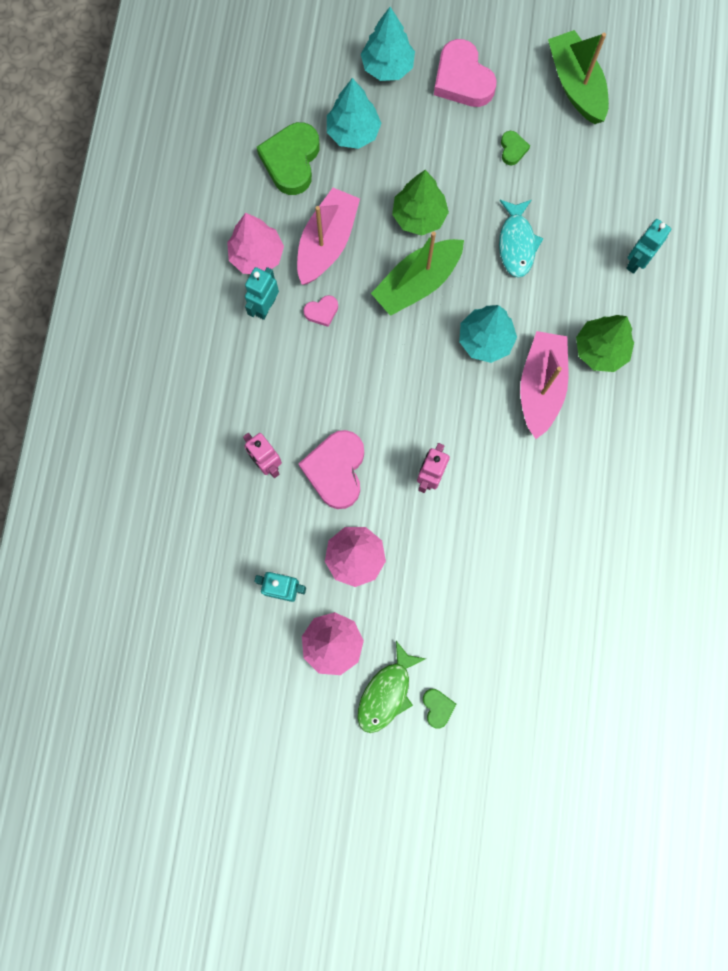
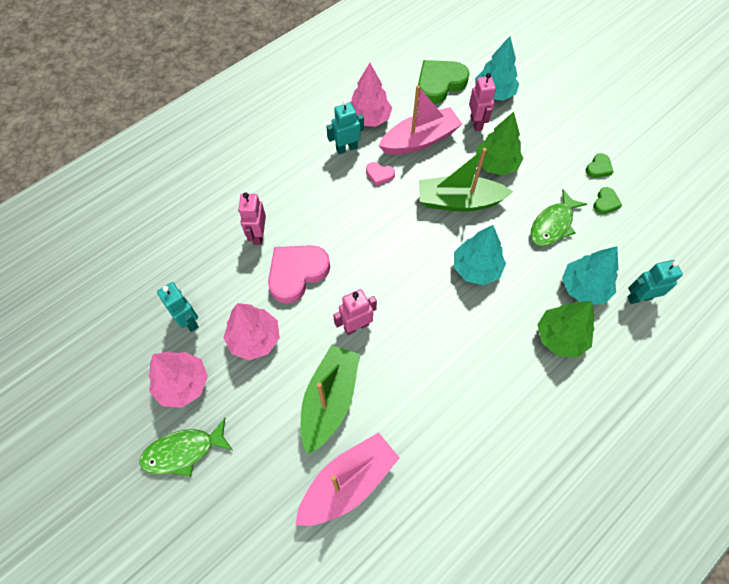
camera: 40 degrees right, 15 degrees down
turquoise tree [361,7,415,81] -> turquoise tree moved to [562,246,618,305]
green heart [423,689,456,729] -> green heart moved to [593,187,622,214]
pink heart [434,39,497,107] -> none
turquoise fish [499,200,543,278] -> green fish [530,189,587,246]
pink boat [520,331,568,439] -> pink boat moved to [295,432,400,526]
green boat [548,30,609,124] -> green boat moved to [301,345,360,454]
none -> pink robot [469,73,496,131]

